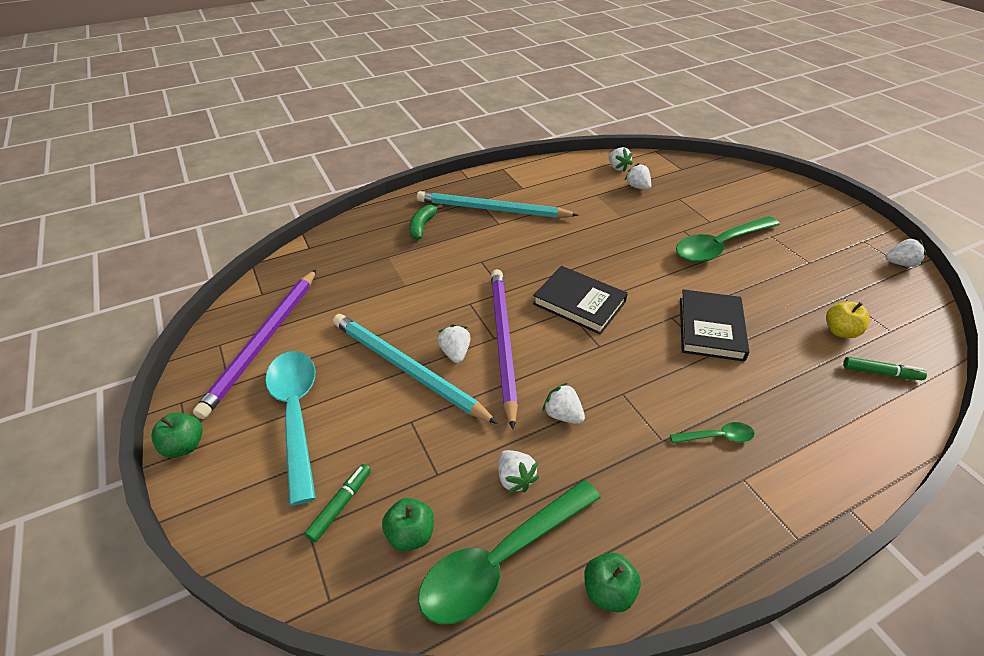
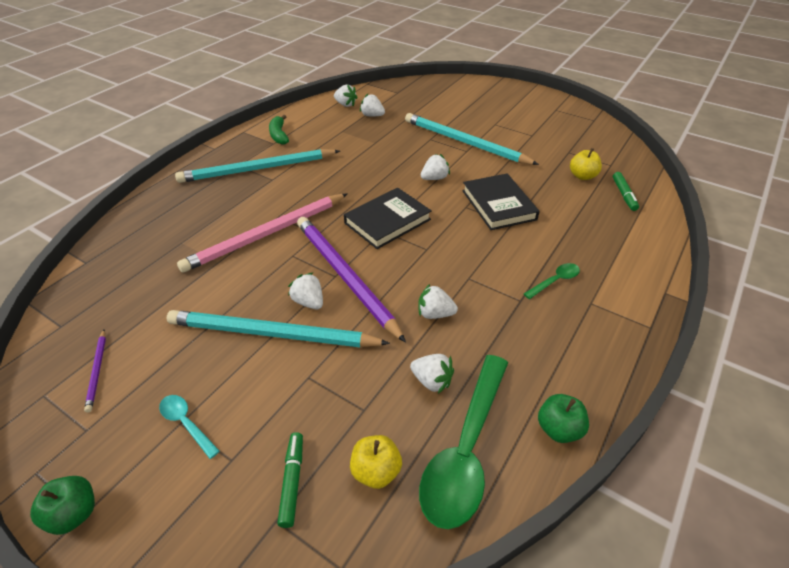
camera: 30 degrees left, 0 degrees up
purple pencil [193,269,317,419] -> purple pencil [84,330,106,412], size x0.42
turquoise spoon [265,351,316,506] -> turquoise spoon [159,395,220,459], size x0.45
green apple [382,498,434,551] -> yellow apple [350,435,402,489]
green banana [409,204,443,240] -> green banana moved to [269,115,289,145]
black book [533,266,628,335] -> black book turned 45 degrees counterclockwise [344,188,432,249]
green spoon [676,216,780,262] -> turquoise pencil [405,113,539,165]
green marker [843,357,927,380] -> green marker turned 105 degrees clockwise [613,172,639,211]
white strawberry [886,238,926,267] -> white strawberry moved to [421,154,450,180]
none -> pink pencil [177,193,348,273]

